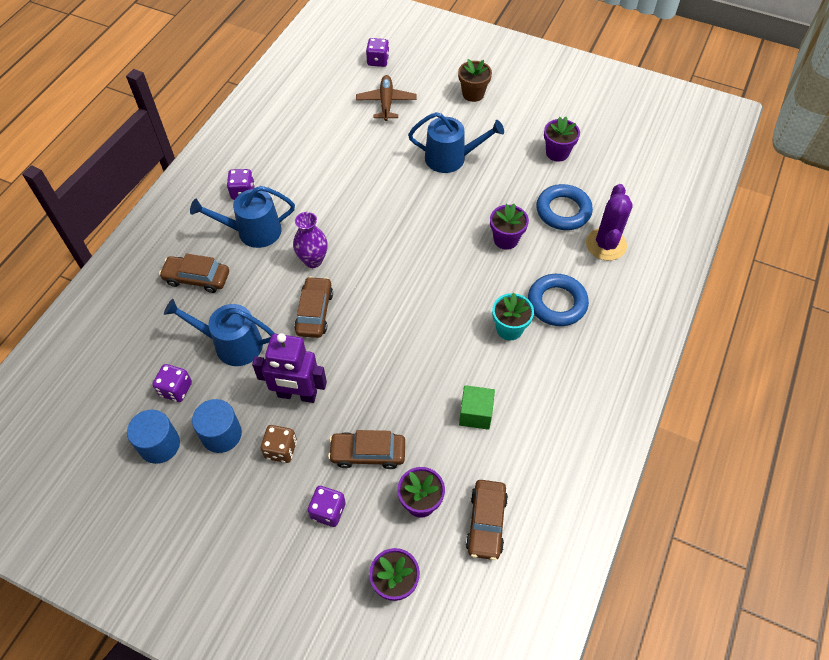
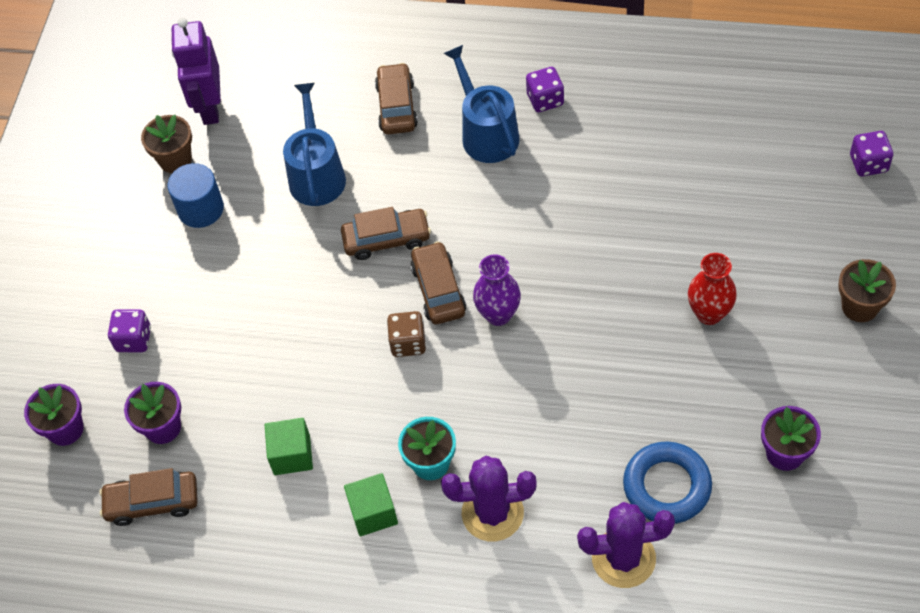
camera: 80 degrees right, 0 degrees up
blue cylinder [127,410,180,464] -> brown flower pot [141,115,192,173]
purple dice [152,364,192,402] -> none
purple robot [252,333,327,403] -> purple robot moved to [171,18,221,125]
brown dice [261,425,297,463] -> brown dice moved to [387,311,426,357]
purple vase [293,212,328,268] -> purple vase moved to [473,254,521,326]
brown car [328,430,405,469] -> brown car moved to [410,241,466,324]
brown plane [356,75,417,121] -> none
blue watering can [408,112,504,173] -> red vase [688,253,736,325]
purple flower pot [490,204,529,250] -> none
blue ring [528,274,589,326] -> purple cactus [441,456,537,541]
none -> green cube [344,473,398,536]

